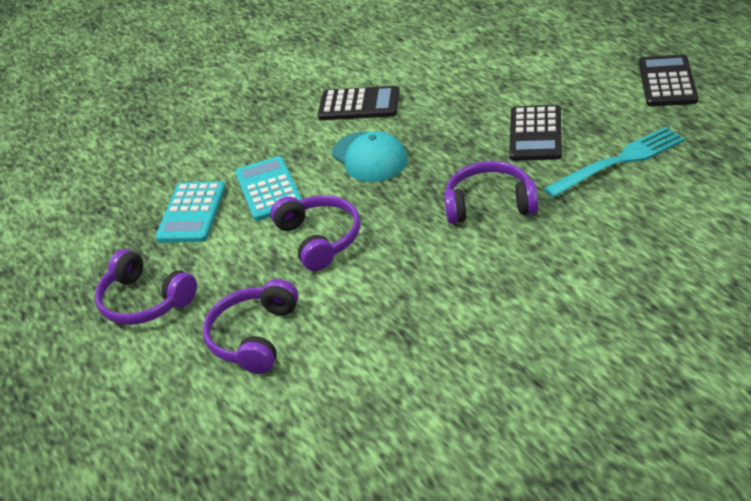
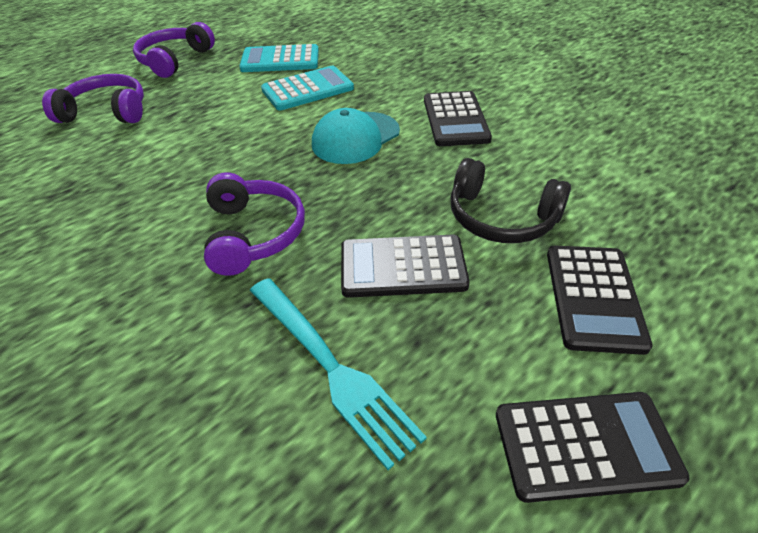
camera: 75 degrees right, 5 degrees up
purple headphones [270,195,360,271] -> none
none -> black headphones [450,158,571,243]
none -> black calculator [547,246,653,355]

